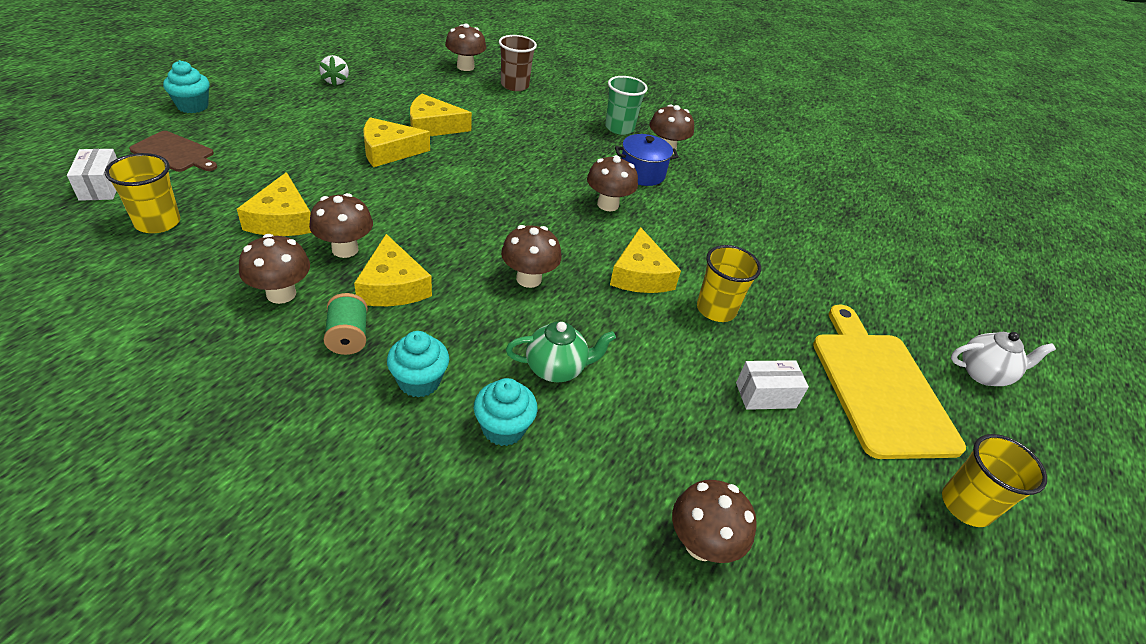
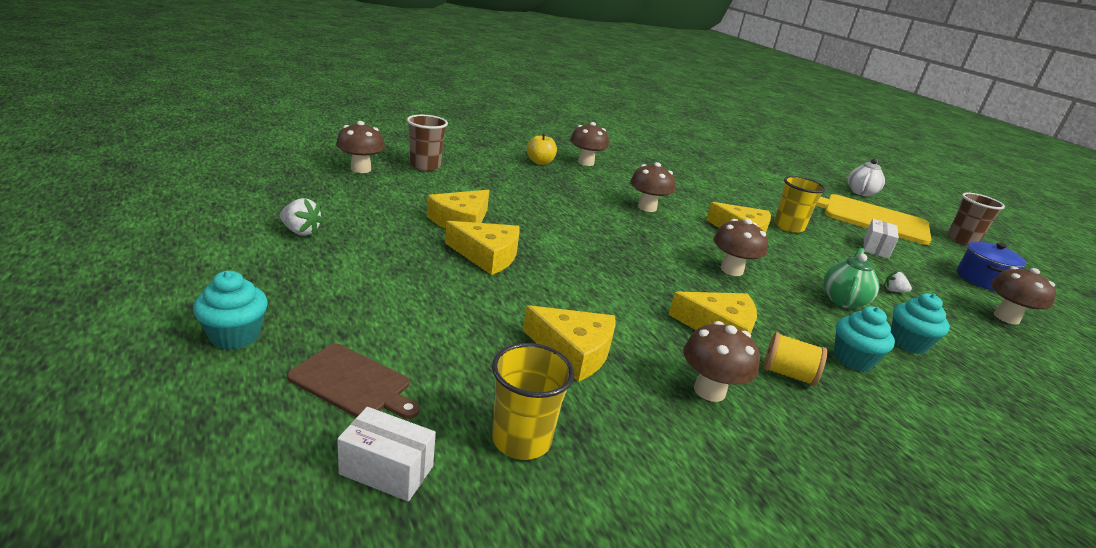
camera: 55 degrees left, 15 degrees down
brown cutting board [129,131,217,172] -> brown cutting board turned 60 degrees clockwise [287,344,420,419]
brown mushroom [309,193,373,258] -> none
green spool [324,293,368,355] -> yellow spool [763,332,827,386]
yellow cheese [363,117,430,167] -> yellow cheese turned 90 degrees counterclockwise [445,221,520,275]
green cup [605,76,648,135] -> yellow apple [527,133,557,165]
blue pot [615,134,679,186] -> blue pot moved to [957,242,1026,291]
yellow cup [942,434,1047,527] -> brown cup [947,192,1005,246]
none -> white strawberry [884,271,912,292]

